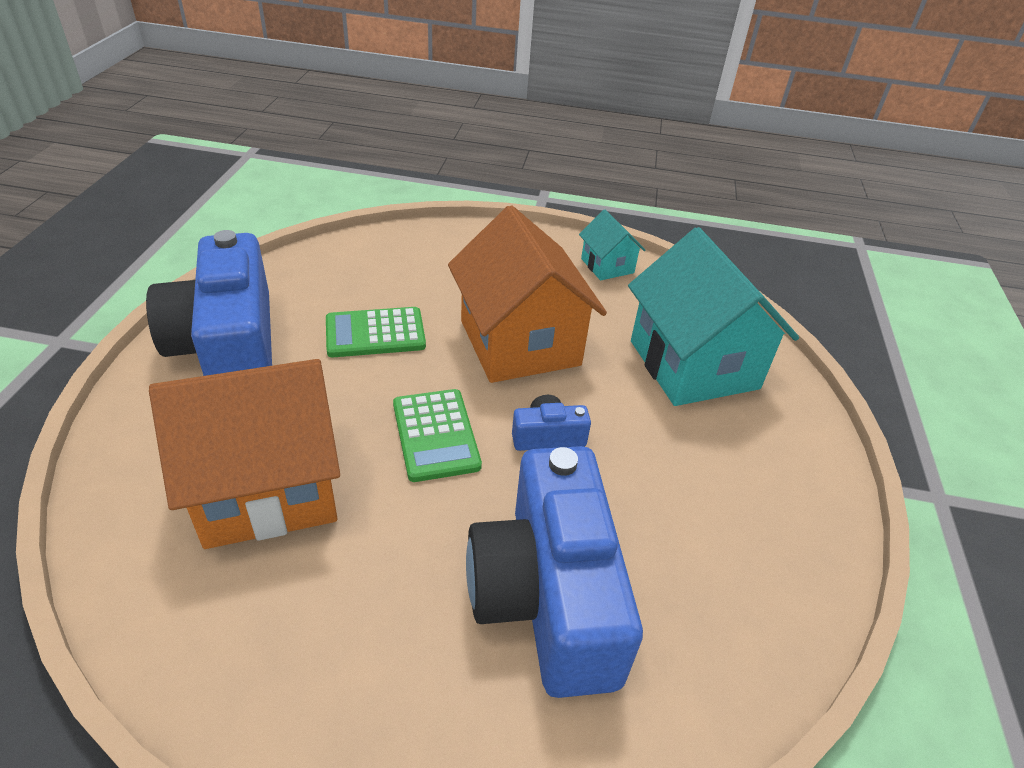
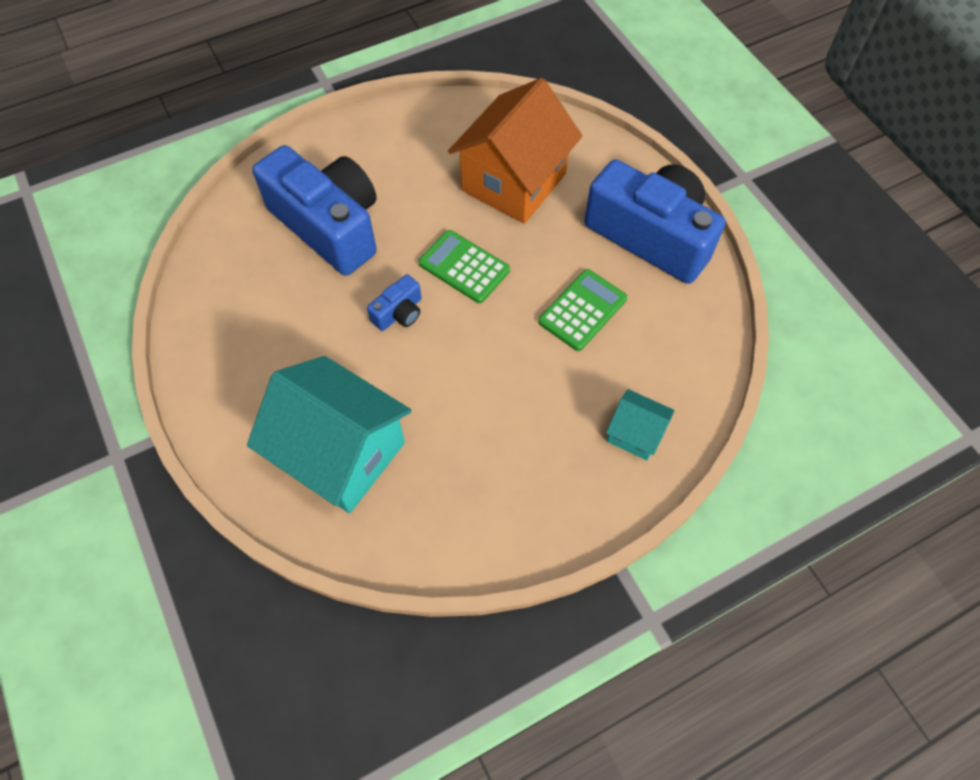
camera: 145 degrees right, 20 degrees up
orange house [448,205,607,383] -> none
turquoise house [579,210,645,280] -> turquoise house moved to [606,389,675,460]

